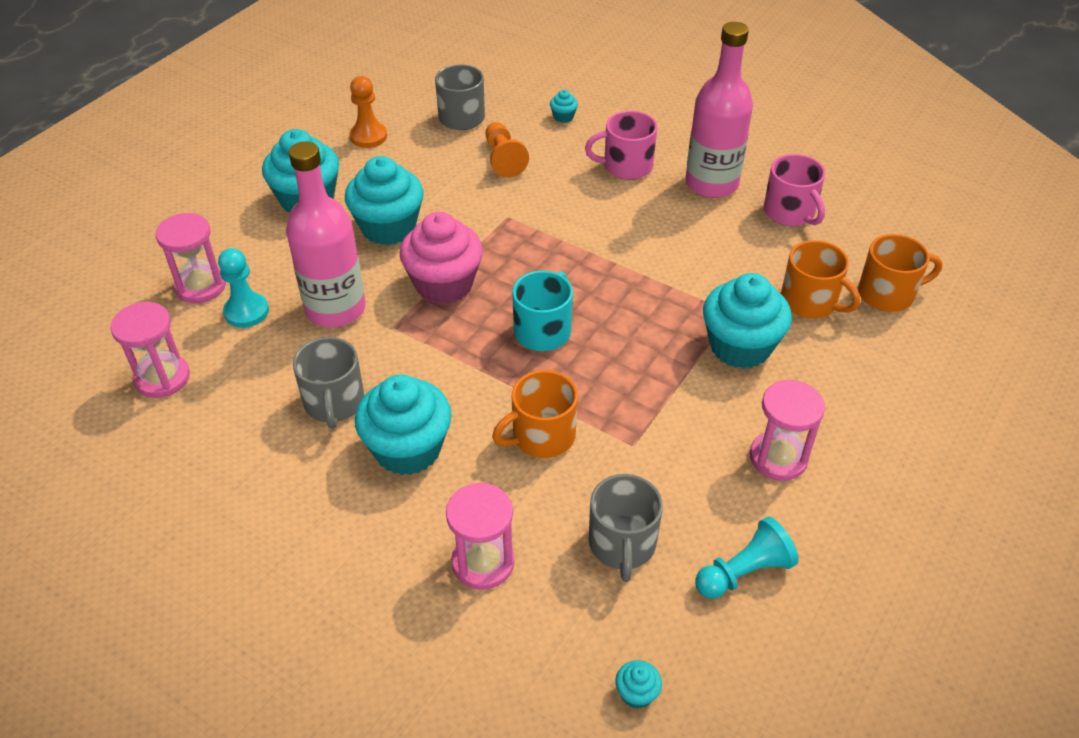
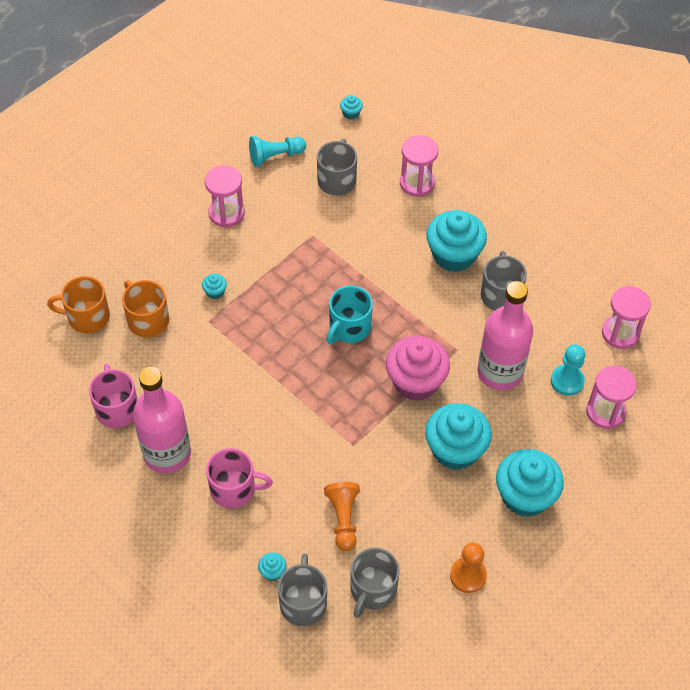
camera: 170 degrees left, 10 degrees up
orange mug [492,370,578,458] -> none
turquoise cupcake [703,273,792,369] -> turquoise cupcake [202,274,227,299], size x0.41
none -> grey mug [278,554,327,627]

